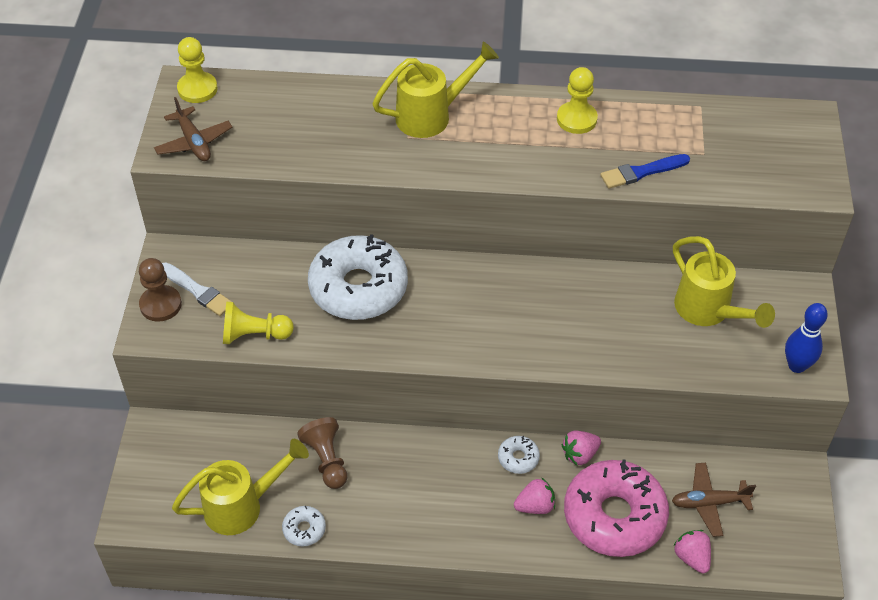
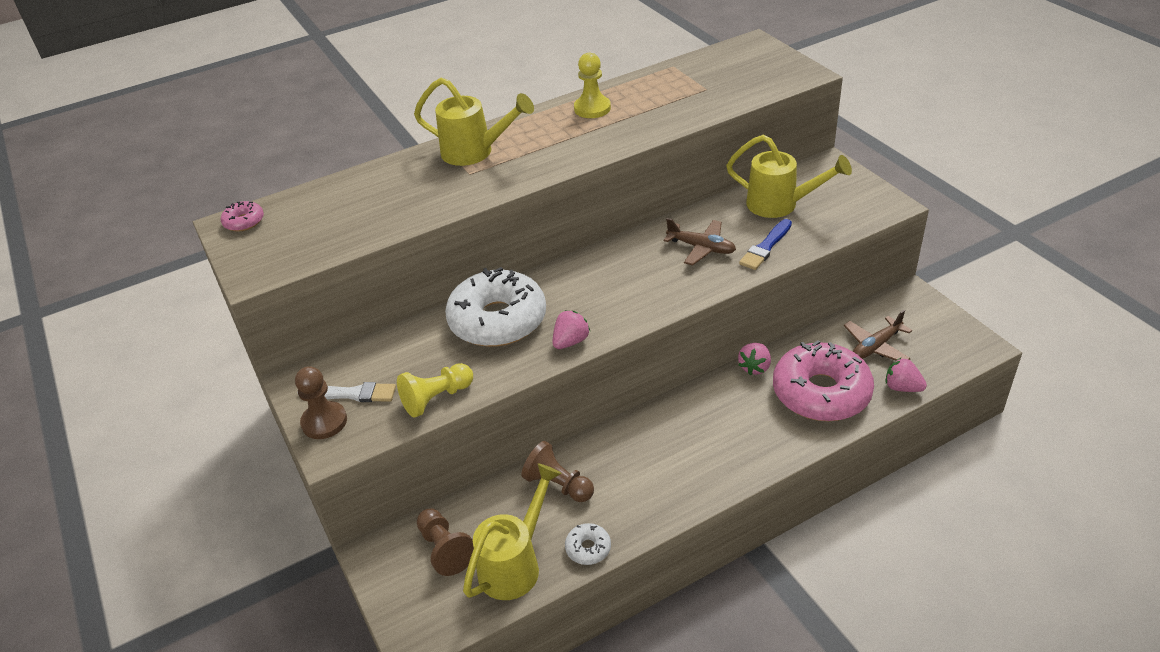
camera: 30 degrees left, 10 degrees down
brown plane [154,97,232,161] -> brown plane moved to [663,218,736,266]
yellow pawn [177,37,218,103] -> pink donut [221,201,264,231]
yellow watering can [372,41,499,138] -> yellow watering can turned 75 degrees clockwise [414,78,534,166]
white donut [498,436,540,474] -> none
pink strawberry [514,478,555,514] -> pink strawberry moved to [553,310,590,349]
blue brush [600,154,690,189] -> blue brush moved to [739,219,792,270]
blue bowling pin [785,303,828,373] -> none
none -> brown pawn [417,508,474,576]

